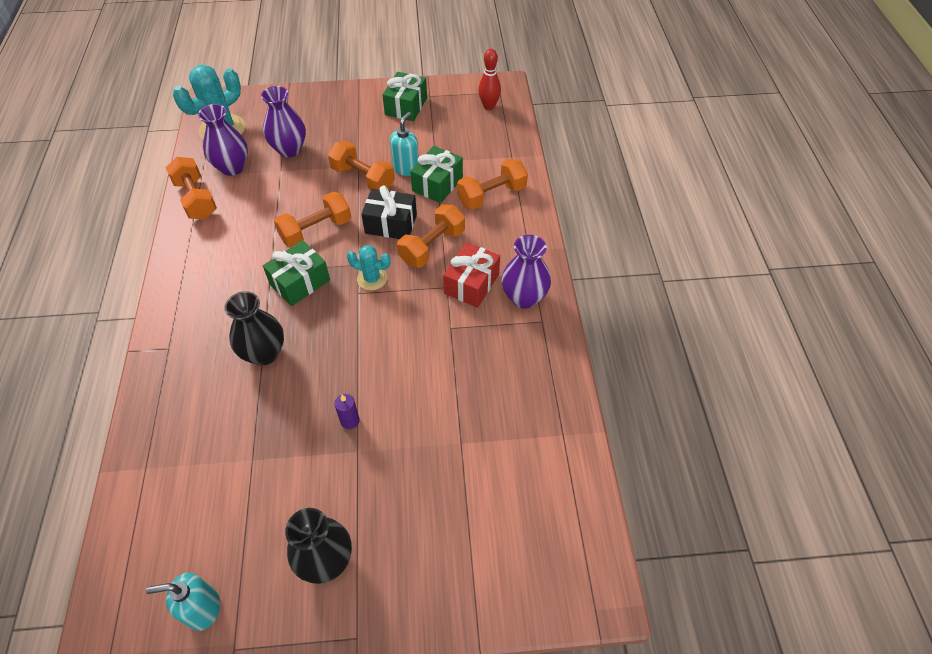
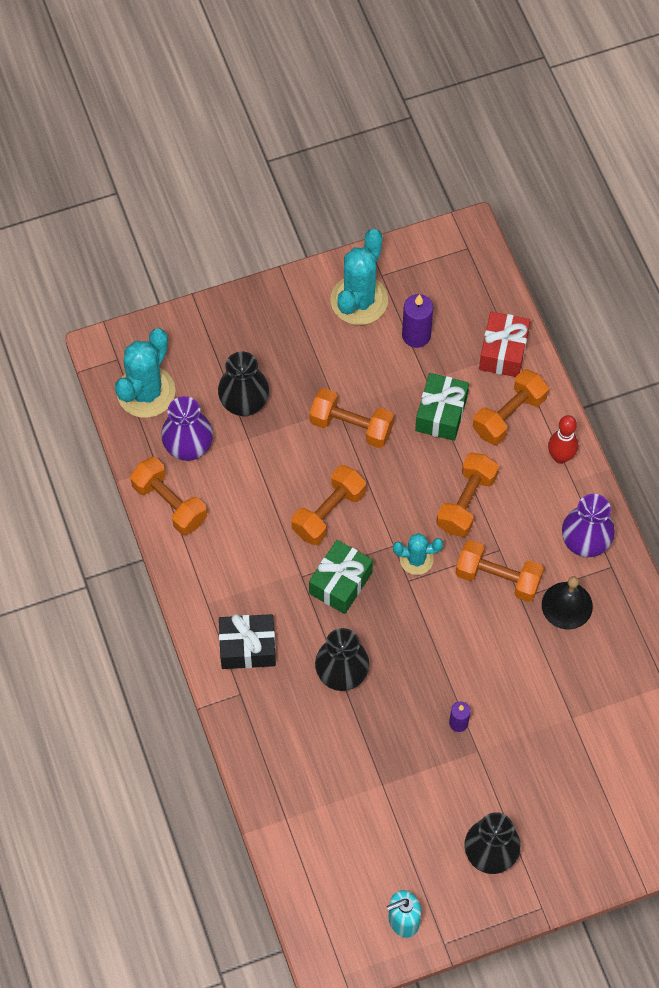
camera: 15 degrees left, 10 degrees up
purple vase [261,86,306,157] -> black vase [218,351,269,416]
black gift [361,185,417,239] -> black gift moved to [219,614,276,669]
green gift [382,72,427,121] -> turquoise cactus [331,229,388,325]
turquoise soap dispenser [390,112,419,176] -> none
red gift [443,242,500,308] -> red gift moved to [479,312,530,377]
red bowling pin [478,49,501,110] -> red bowling pin moved to [548,415,578,464]
none -> purple candle [402,294,433,348]
none -> orange dumbbell [456,540,544,602]
none -> black bell [542,576,593,629]

